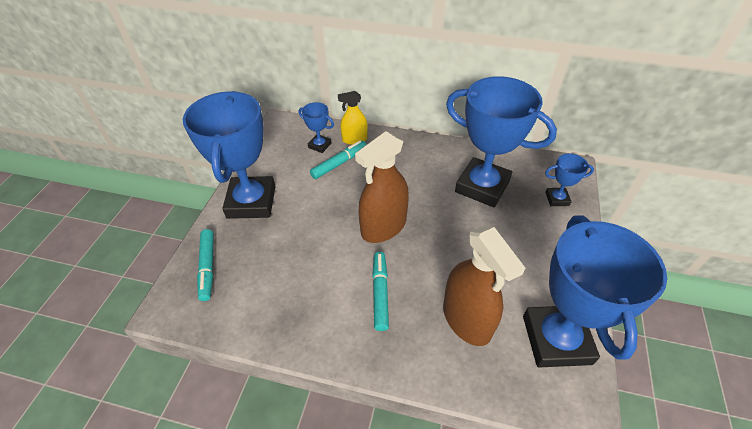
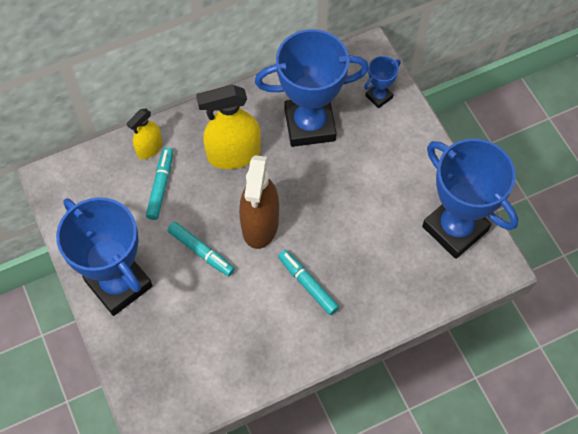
camera: 40 degrees left, 15 degrees up
turquoise marker [197,229,214,301] -> turquoise marker moved to [167,222,235,276]
blue trophy [299,102,334,153] -> none
brown spray bottle [443,226,525,346] -> none
none -> yellow spray bottle [196,85,261,169]

